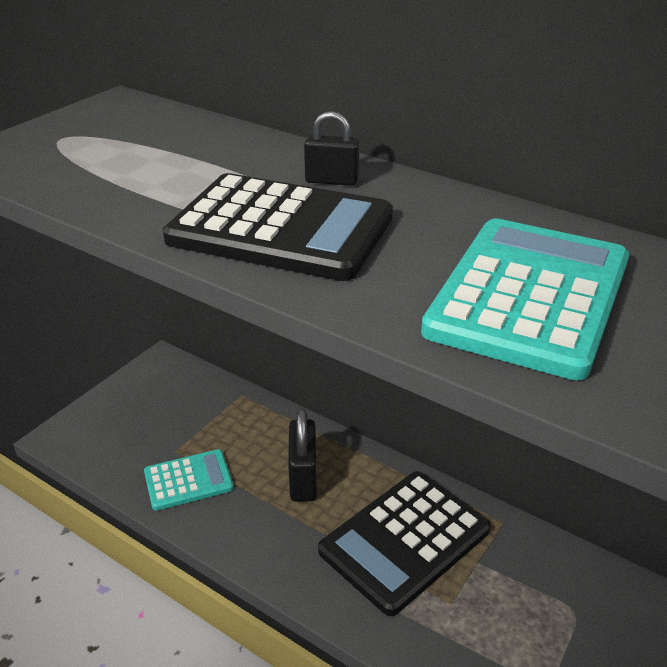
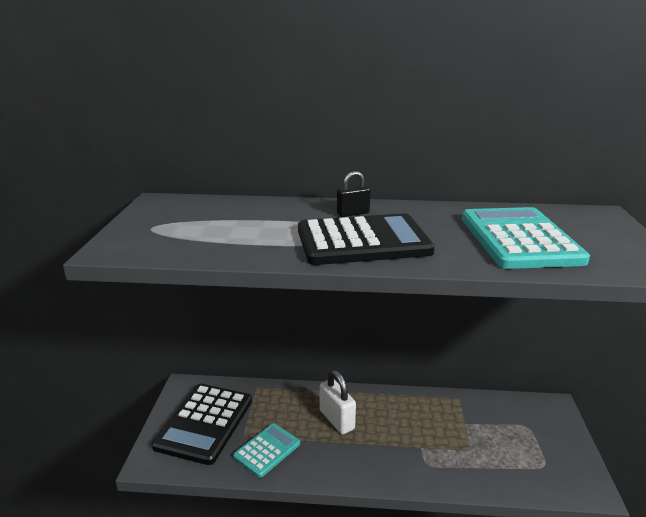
camera: 30 degrees left, 10 degrees down
black padlock [288,408,317,502] -> white padlock [320,370,356,434]
black calculator [318,471,490,616] -> black calculator moved to [152,384,252,465]

